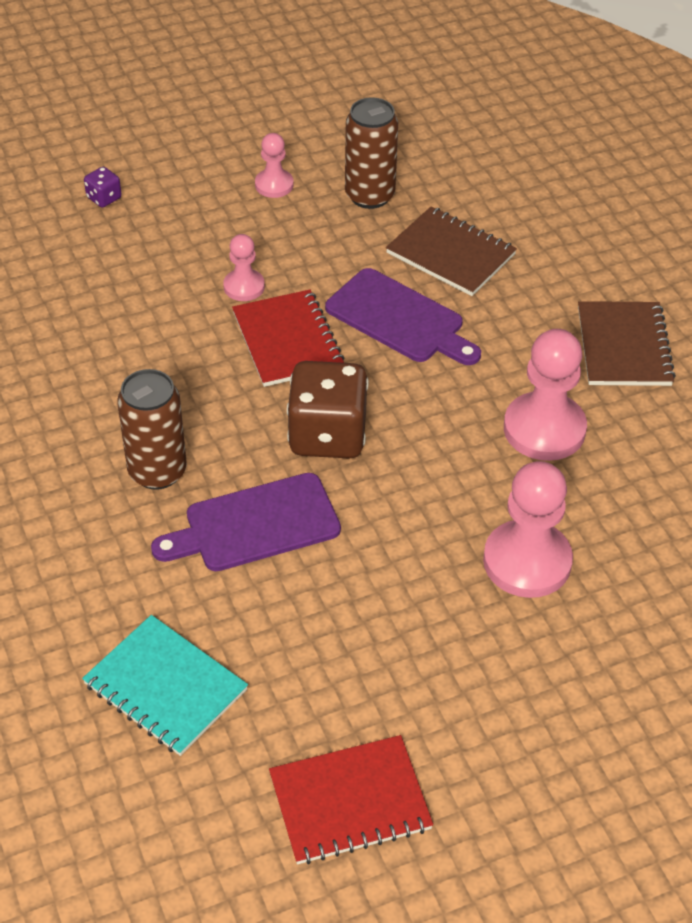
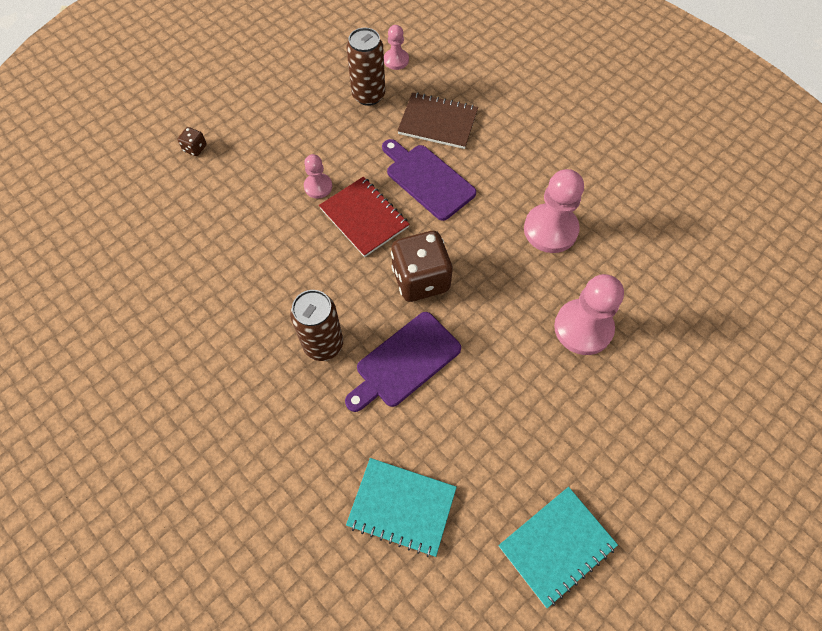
camera: 20 degrees left, 15 degrees up
purple dice [84,167,121,207] -> brown dice [178,127,207,156]
pink pawn [255,133,294,198] -> pink pawn moved to [384,25,409,70]
red notebook [269,735,433,864] -> turquoise notebook [498,487,618,608]
purple cutting board [325,268,481,365] -> purple cutting board turned 150 degrees counterclockwise [382,139,476,221]
brown notebook [578,301,676,386] -> none

